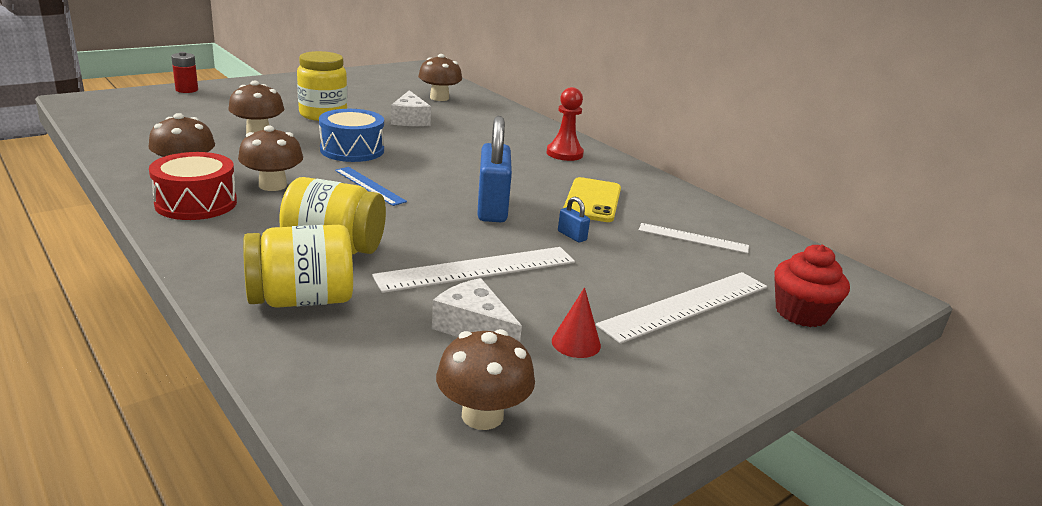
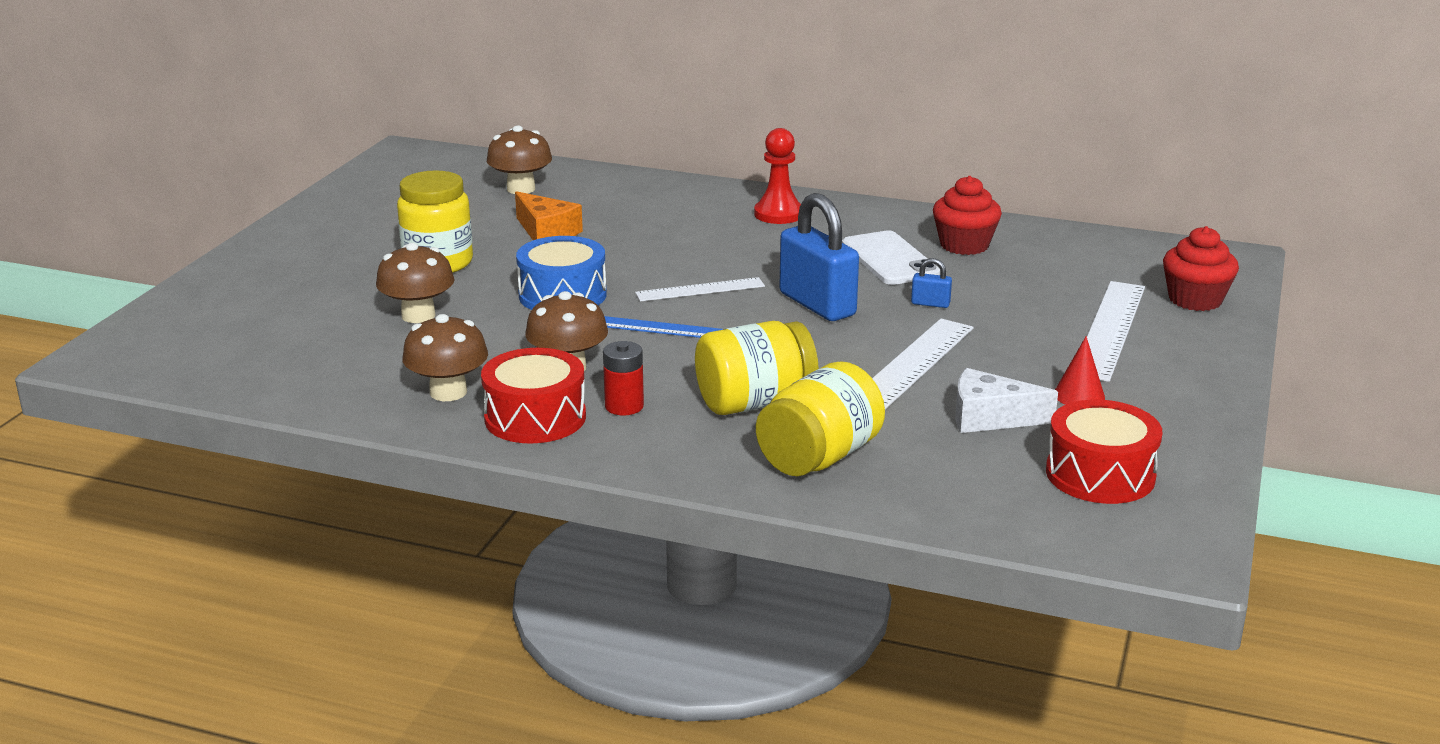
camera: 30 degrees left, 0 degrees up
red battery [171,52,198,93] -> red battery moved to [603,341,644,415]
white cheese [391,90,431,126] -> orange cheese [515,191,583,240]
brown mushroom [436,329,535,430] -> red drum [1046,400,1163,504]
yellow phone [563,177,621,222] -> white phone [842,230,940,285]
white ruler [639,223,749,254] -> white ruler moved to [635,277,765,302]
none -> red cupcake [933,176,1002,255]

